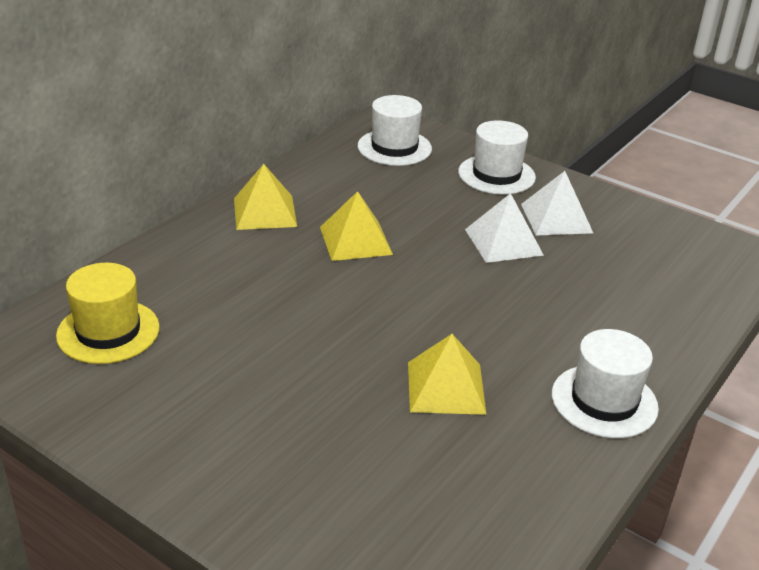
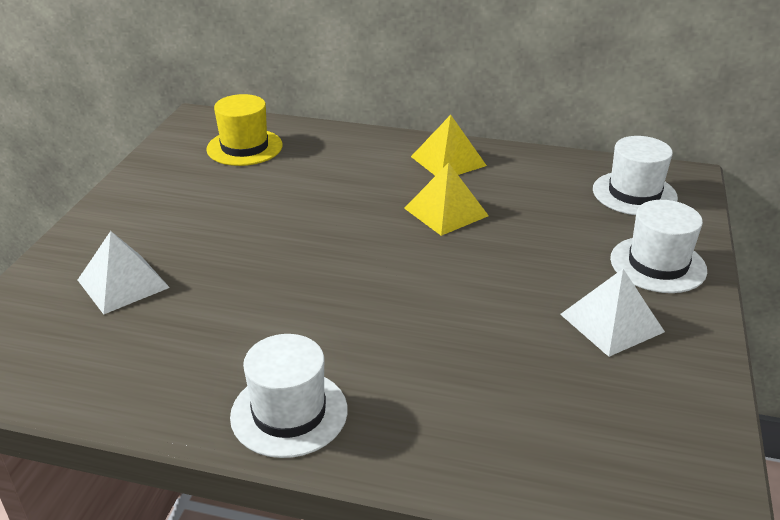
camera: 70 degrees right, 0 degrees up
yellow pyramid [408,334,487,415] -> none
white pyramid [465,193,544,263] -> white pyramid moved to [78,231,170,314]

